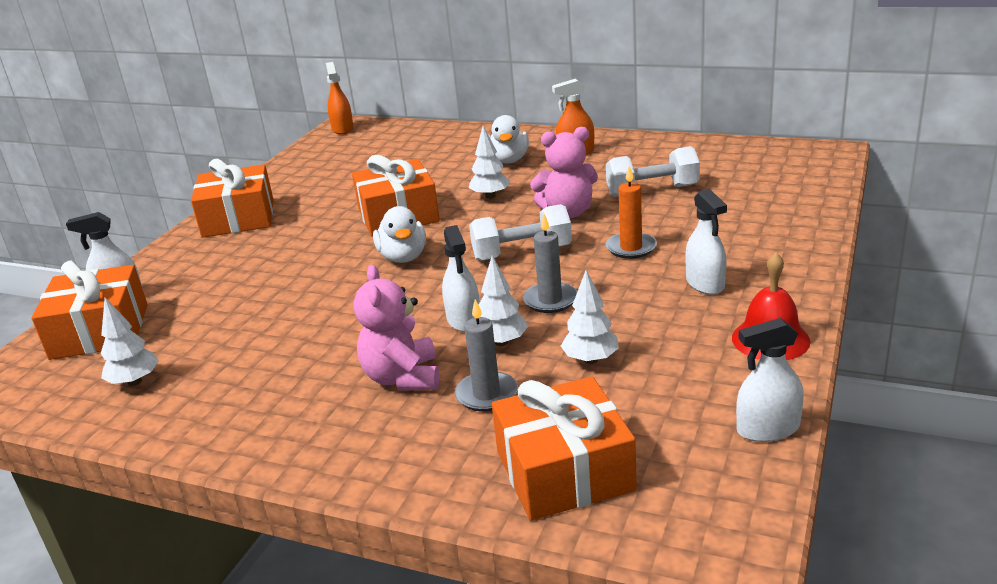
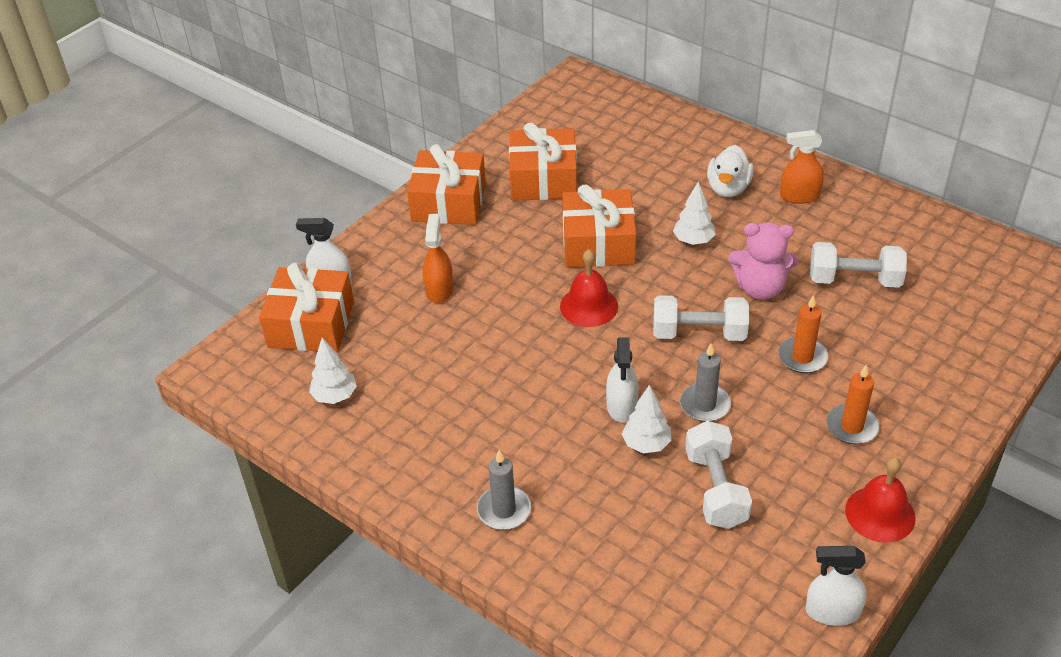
camera: 15 degrees right, 15 degrees up
orange spray bottle [326,62,354,134] -> orange spray bottle moved to [423,214,453,303]
pink teddy bear [354,265,439,391] -> none
white duck [373,206,426,263] -> red bell [560,249,618,327]
grey candle [455,299,518,412] -> grey candle moved to [477,450,531,530]
orange gift [492,376,637,521] -> orange gift moved to [509,123,577,201]
white tree [561,270,619,364] -> white dumbbell [685,421,752,529]
white spray bottle [685,189,727,295] -> orange candle [826,365,880,444]

